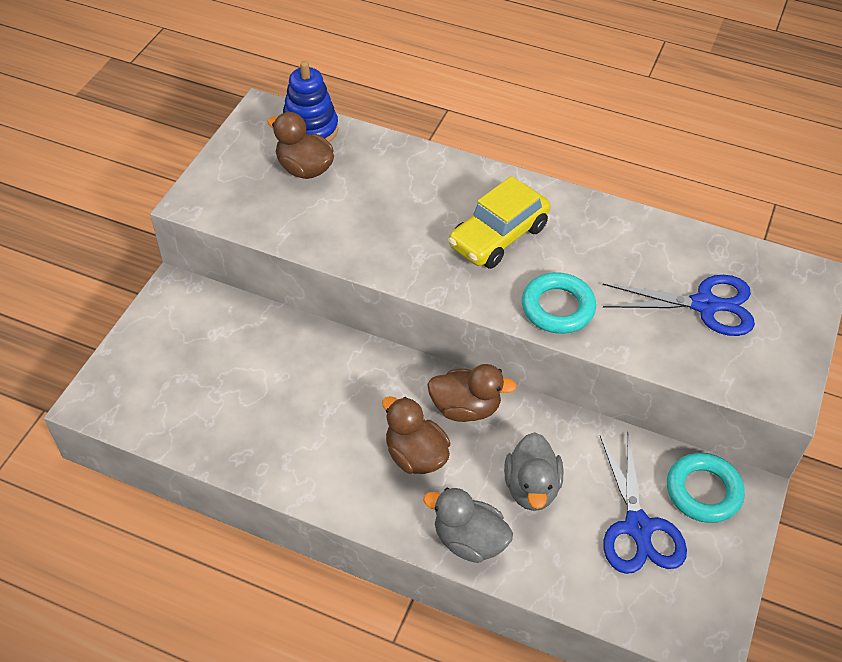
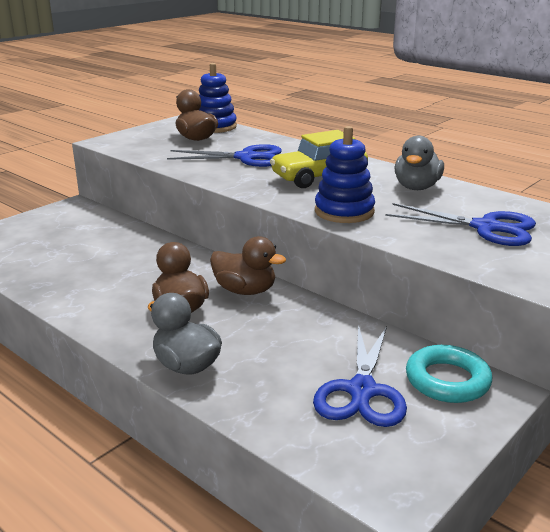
camera: 20 degrees right, 25 degrees down
grey duck [504,432,563,511] -> grey duck moved to [394,135,444,190]
turquoise ring [522,272,596,334] -> blue stacking toy [315,126,375,223]
none -> blue scissors [167,144,282,167]

